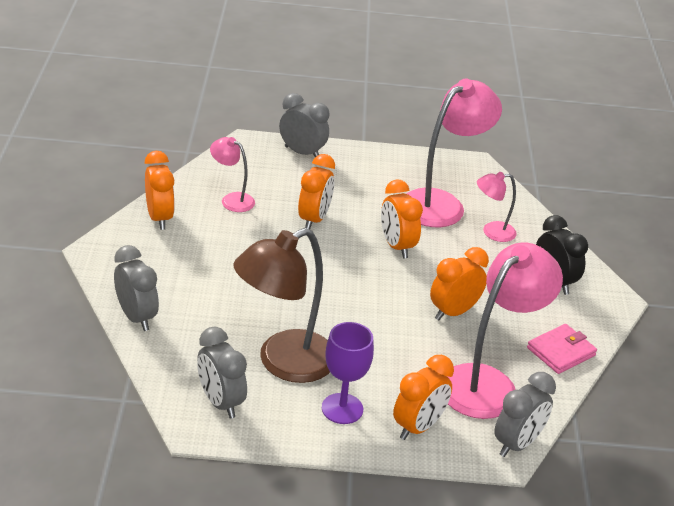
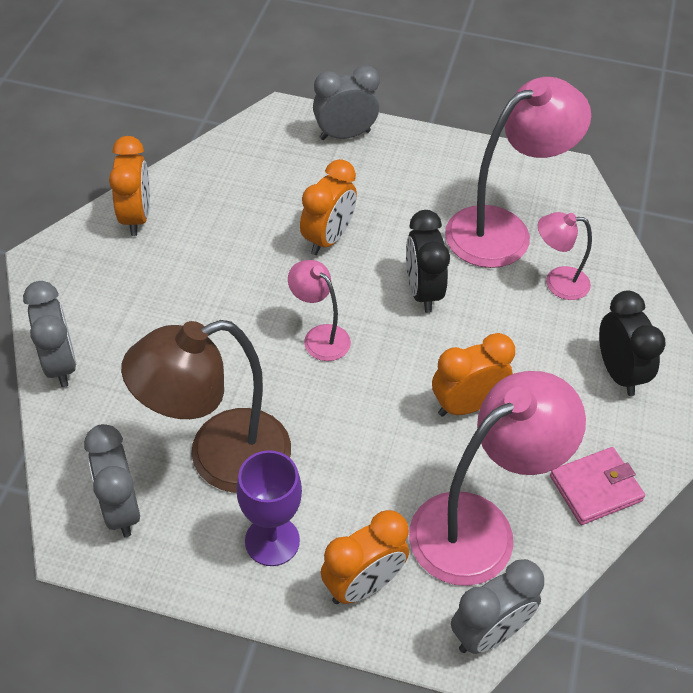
camera: 15 degrees right, 15 degrees up
pink lamp [210,137,255,212] -> pink lamp moved to [288,260,351,361]
grey clock [279,93,329,157] -> grey clock turned 60 degrees counterclockwise [313,65,380,140]
orange clock [381,180,423,259] -> black clock [406,210,450,313]

